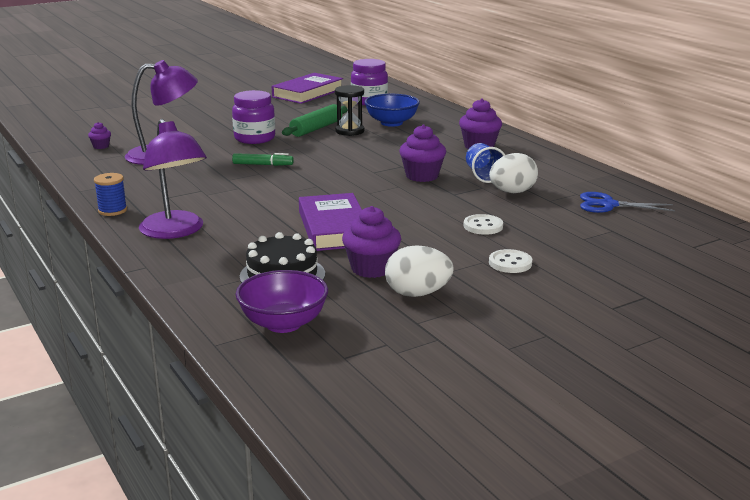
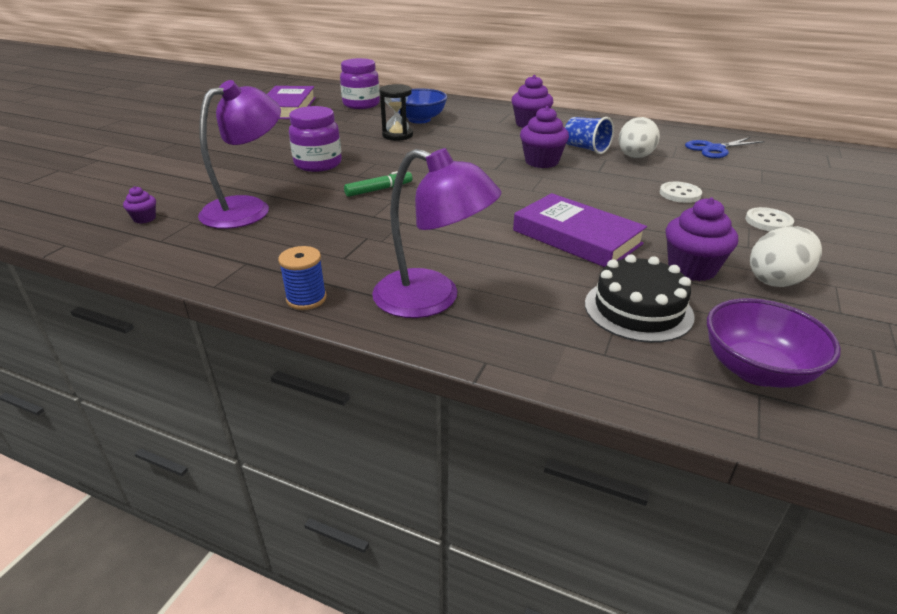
camera: 35 degrees left, 10 degrees up
green rolling pin [282,104,348,137] -> none

